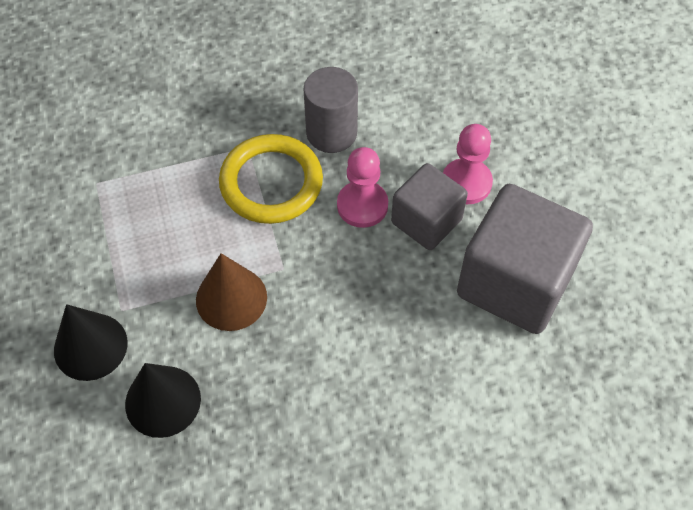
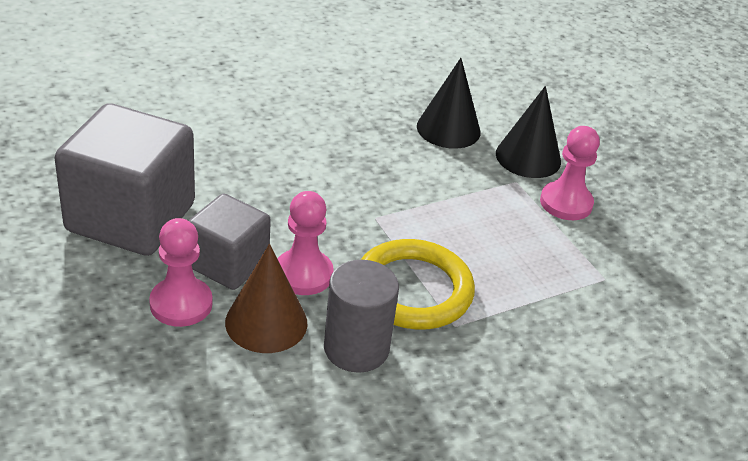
camera: 165 degrees right, 20 degrees down
brown cone [196,253,267,331] -> brown cone moved to [225,244,307,353]
none -> pink pawn [540,126,600,220]

